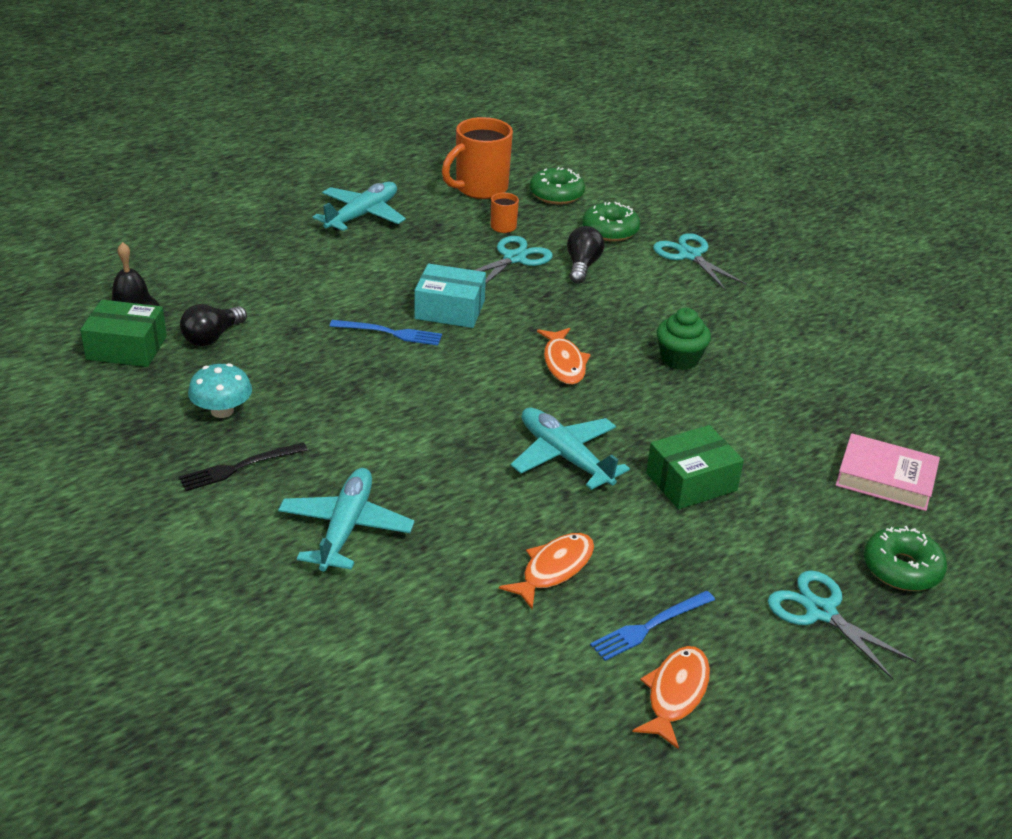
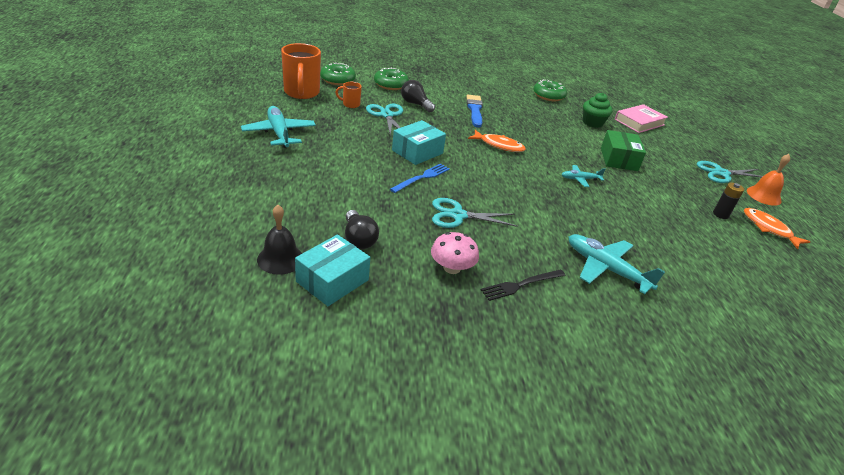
camera: 60 degrees left, 0 degrees up
green box [80,300,167,367] -> turquoise box [295,234,370,306]
black fork [179,443,308,491] -> black fork turned 60 degrees clockwise [481,269,566,301]
turquoise mushroom [188,363,252,418] -> pink mushroom [431,232,479,274]
orange fish [499,533,594,609] -> none
turquoise plane [511,407,630,490] -> turquoise plane [561,165,606,187], size x0.55
blue fork [590,591,715,661] -> black battery [713,183,744,219]
turquoise scissors [653,233,747,290] -> turquoise scissors moved to [432,198,518,228]
green cupcake [657,308,711,370] -> green cupcake moved to [583,93,612,128]
green donut [864,526,947,591] -> green donut moved to [533,80,567,101]
none -> blue brush [466,95,483,127]
none -> orange bell [747,154,790,206]

